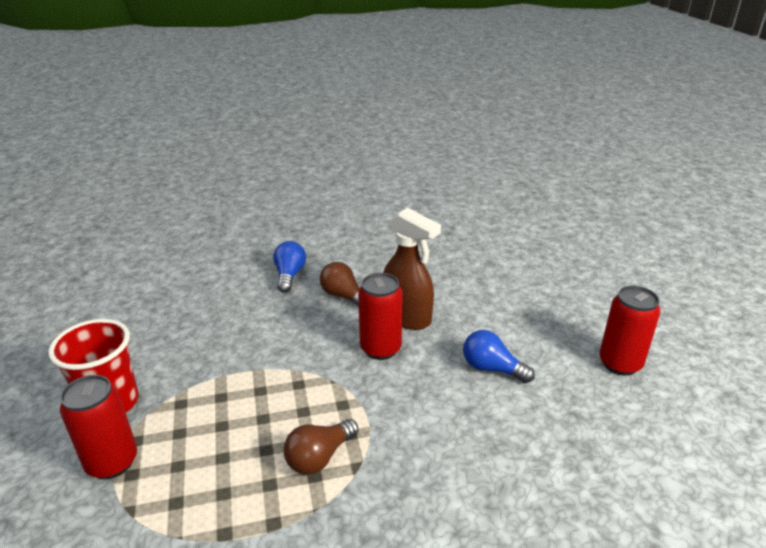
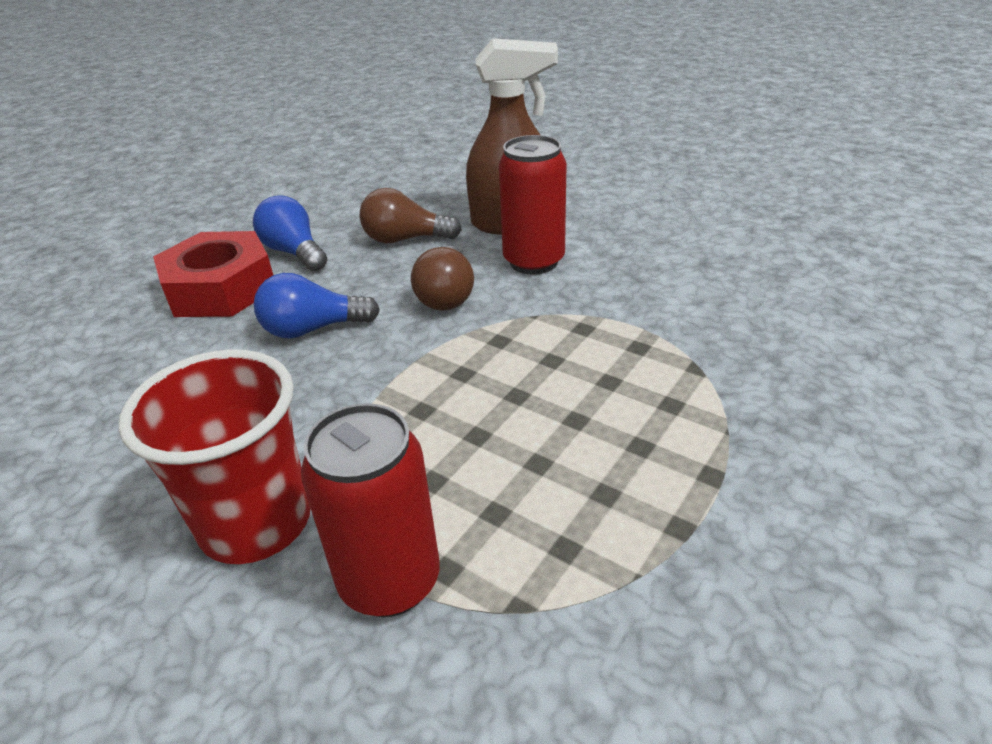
camera: 40 degrees left, 5 degrees up
brown light bulb [284,419,358,475] -> brown light bulb moved to [411,246,474,311]
blue light bulb [463,330,535,383] -> blue light bulb moved to [254,273,380,339]
red can [599,286,660,376] -> none
none -> red nut [153,231,273,317]

